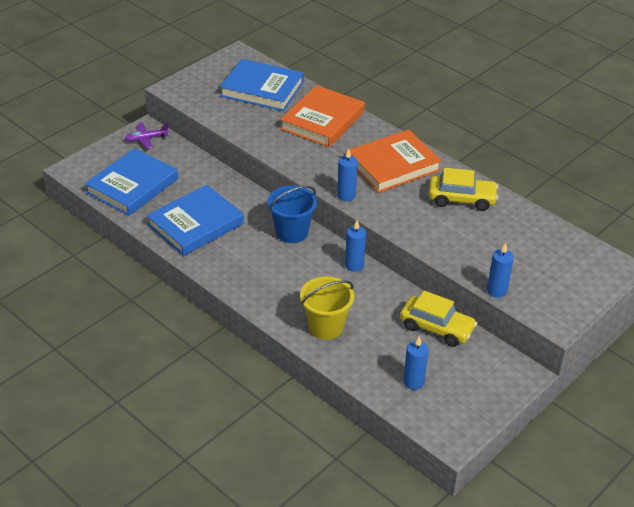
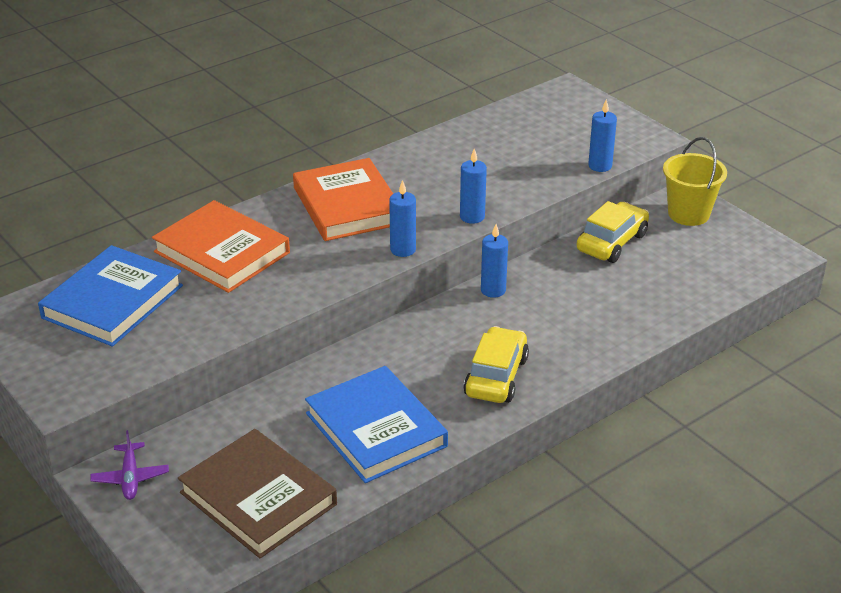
camera: 80 degrees left, 5 degrees down
blue book [84,148,178,216] -> brown book [178,429,337,558]
blue bucket [268,186,317,243] -> none
yellow bucket [300,276,354,340] -> yellow bucket moved to [663,137,727,226]
blue candle [403,336,429,390] -> blue candle moved to [460,149,487,224]
yellow car [429,168,498,211] -> yellow car moved to [463,326,529,403]

